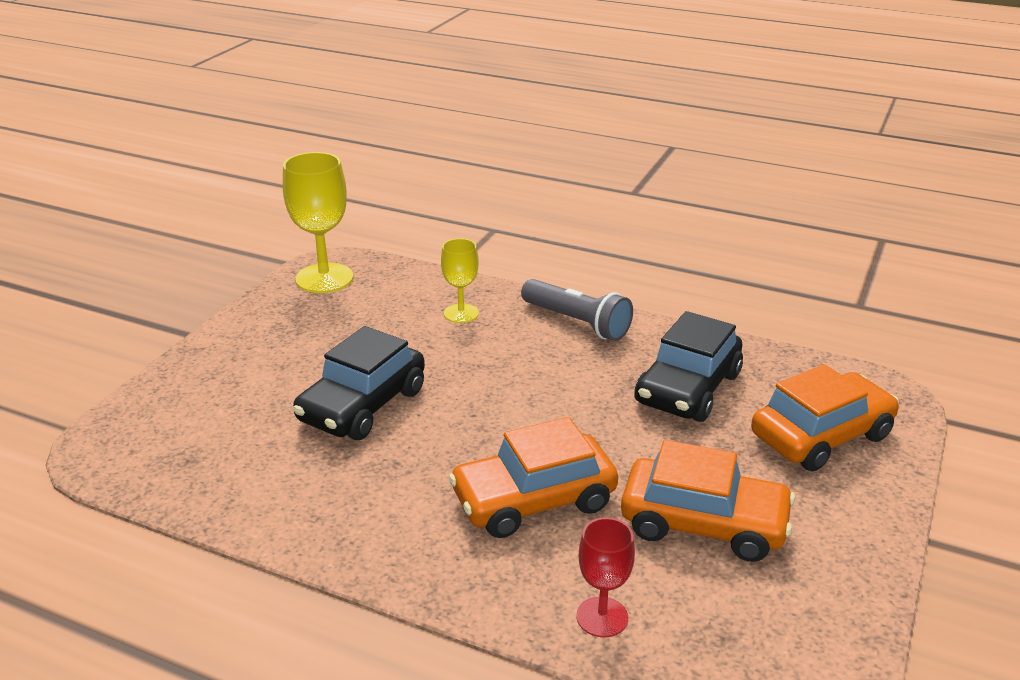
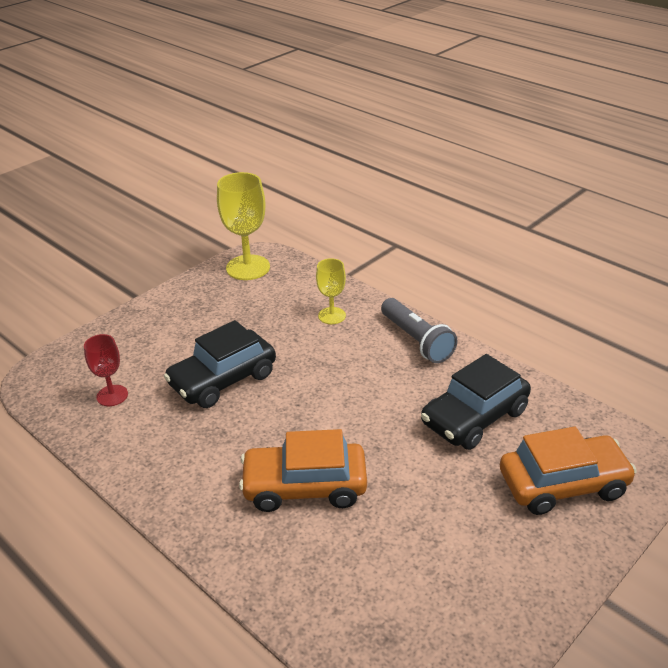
camera: 20 degrees right, 5 degrees up
red goblet [577,517,635,637] -> red goblet moved to [84,334,128,406]
orange car [621,440,795,562] -> none

